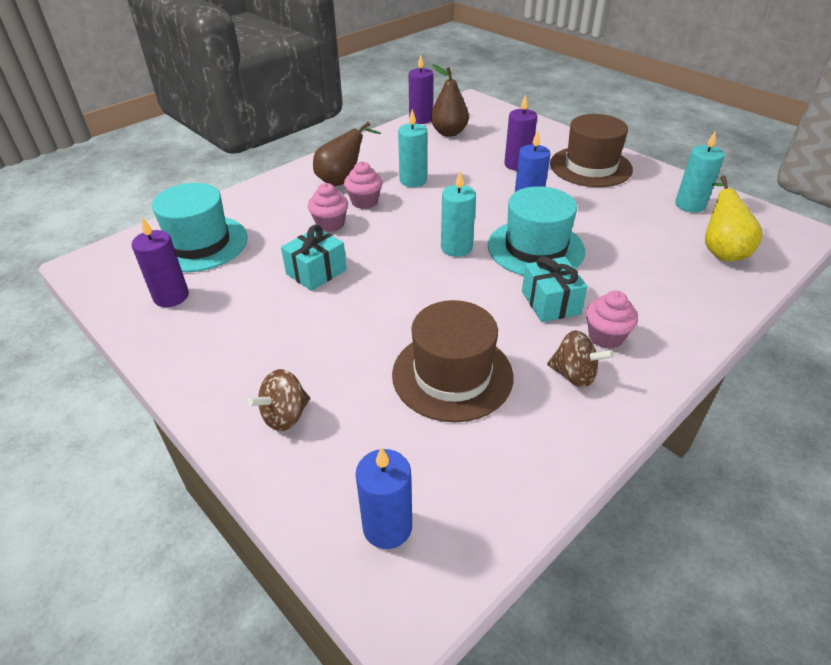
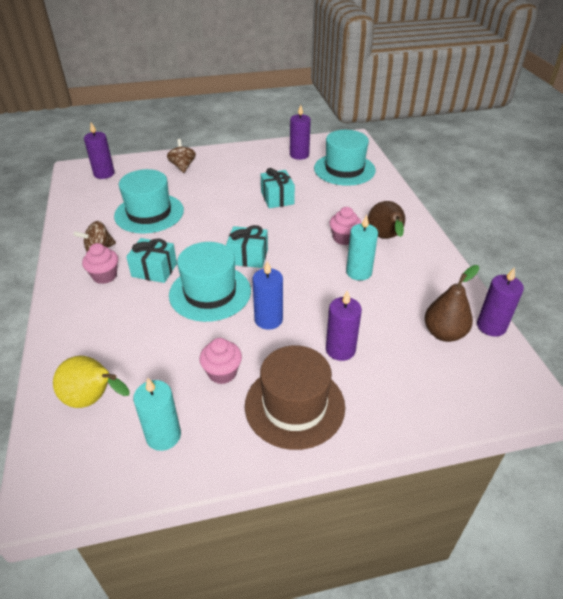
camera: 120 degrees right, 0 degrees up
pink cupcake [308,183,348,232] -> pink cupcake moved to [199,338,242,384]
blue candle [355,447,412,549] -> purple candle [84,122,115,179]
brown hat [392,300,513,422] -> turquoise hat [114,169,184,233]
turquoise candle [441,172,476,257] -> turquoise gift [226,225,268,268]

